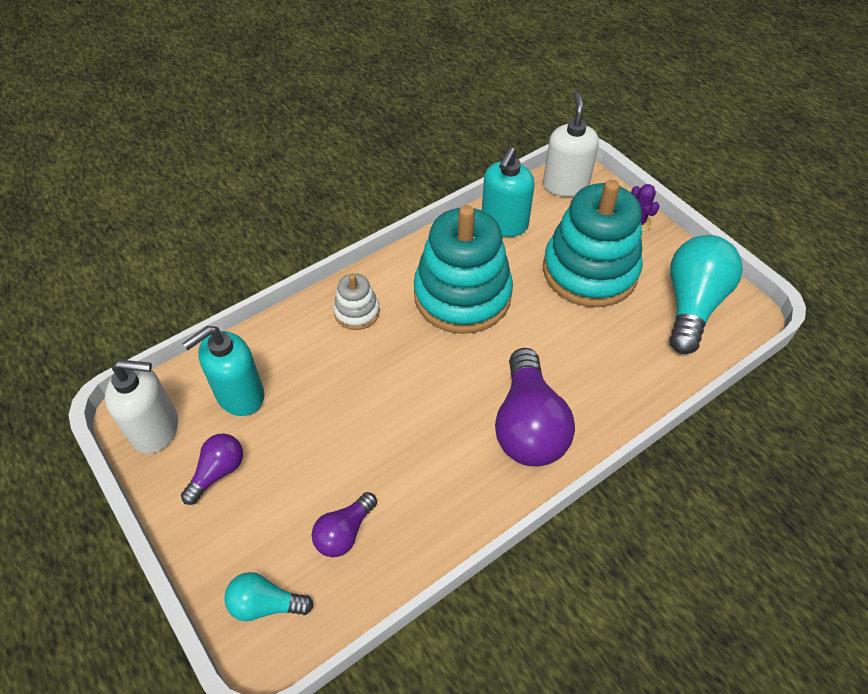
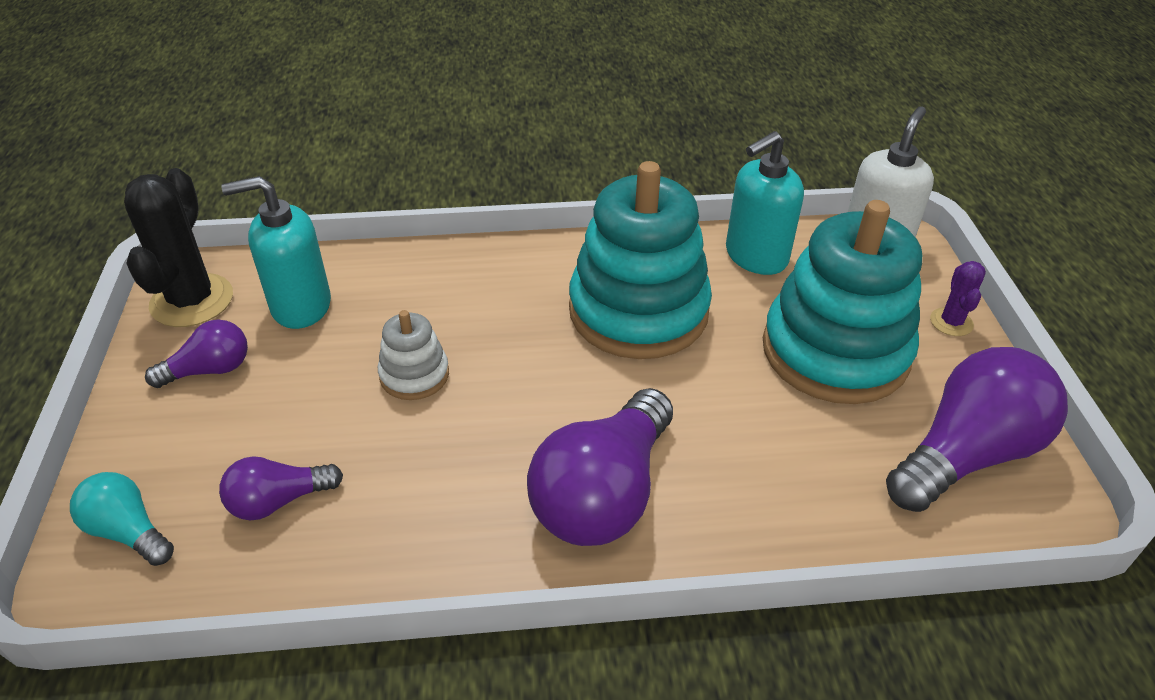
camera: 30 degrees right, 10 degrees down
white soap dispenser [105,360,178,454] -> black cactus [124,168,233,327]
white stacking toy [333,273,380,330] -> white stacking toy moved to [378,310,449,400]
turquoise light bulb [669,235,743,354] -> purple light bulb [886,347,1068,512]

